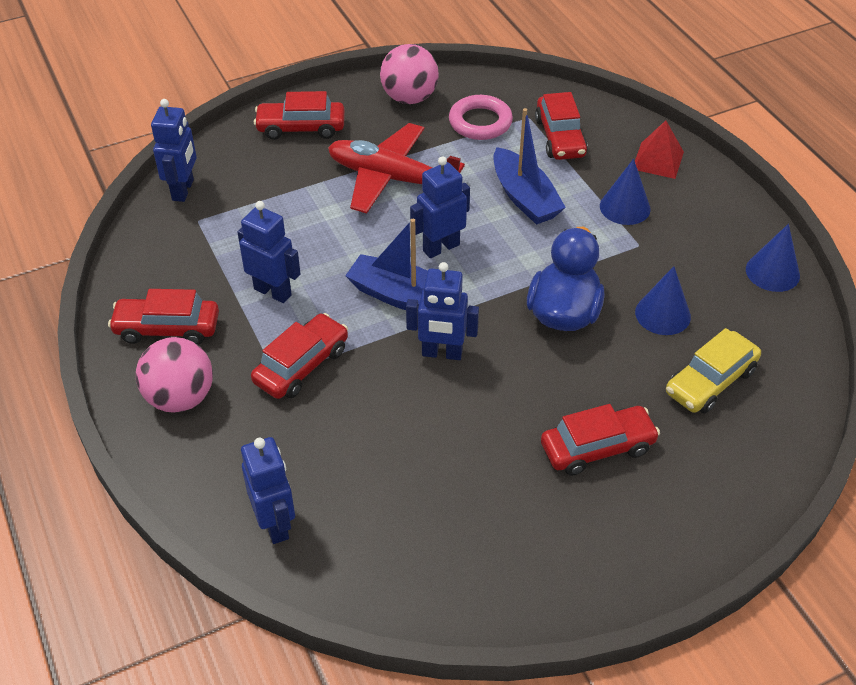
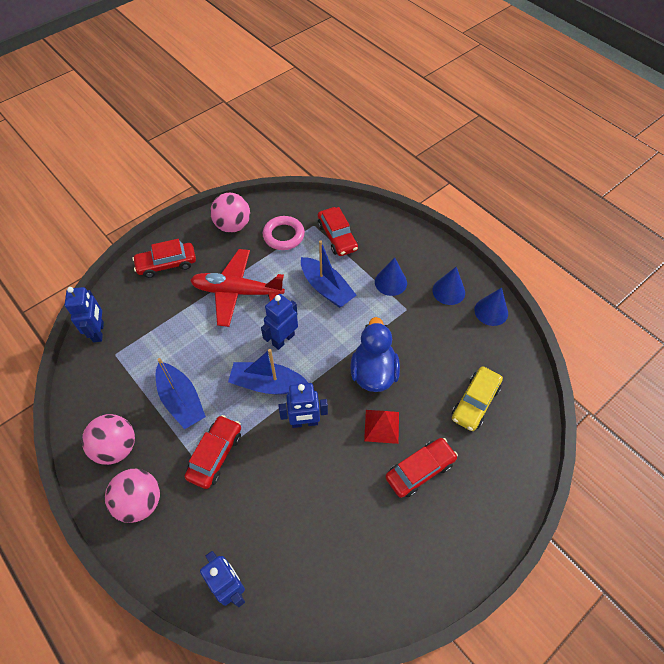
camera: 15 degrees left, 10 degrees up
red car [108,289,219,345] -> pink ball [82,414,135,465]
blue robot [237,201,301,303] -> blue boat [156,358,206,429]
red pyramid [635,120,684,179] -> red pyramid moved to [364,410,399,444]
blue cone [635,266,691,335] -> blue cone moved to [432,267,465,305]

